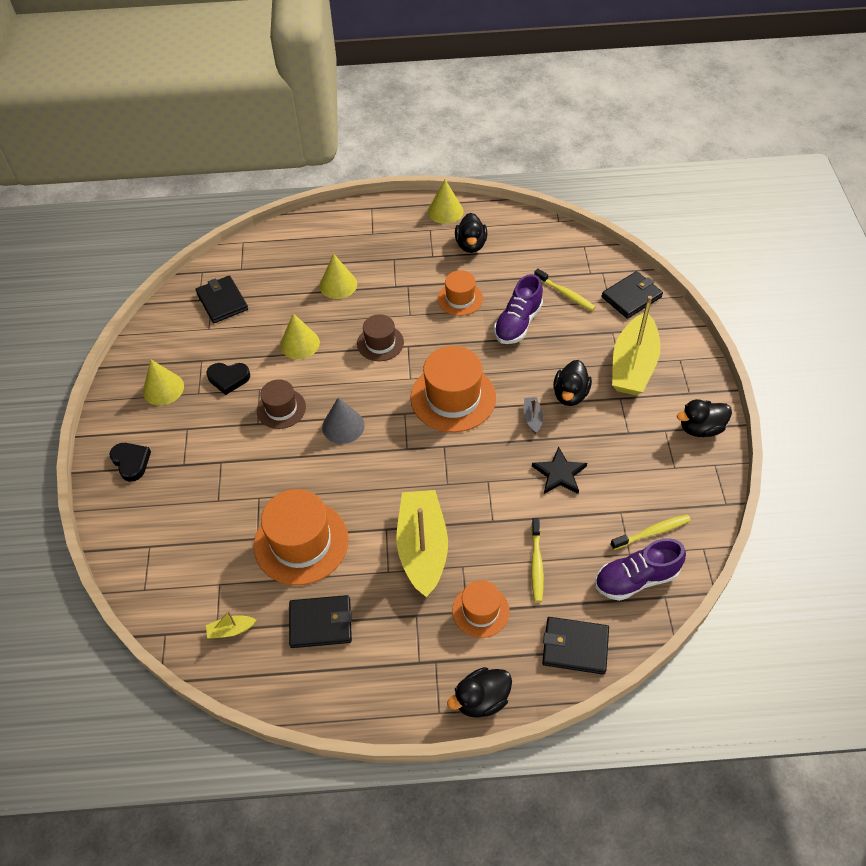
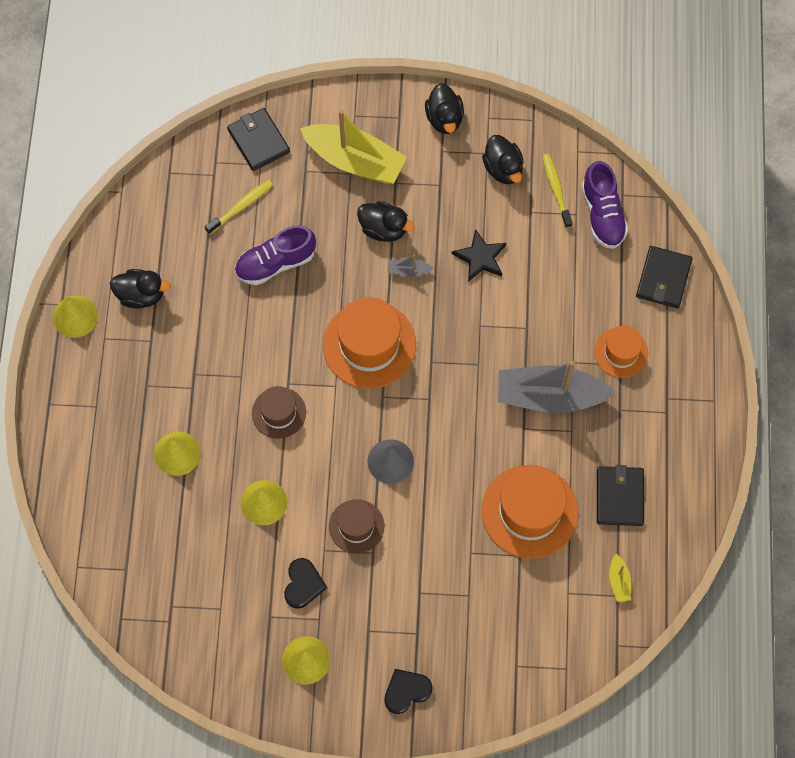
camera: 85 degrees left, 15 degrees up
black wallet [195,276,248,323] -> none
yellow boat [397,490,448,597] -> grey boat [498,361,615,413]
orange hat [438,270,483,316] -> none
black duck [447,667,512,718] -> black duck moved to [482,135,524,184]
purple shoe [494,274,543,344] -> purple shoe turned 120 degrees clockwise [235,225,316,285]
yellow toothbrush [531,518,544,602] -> none

